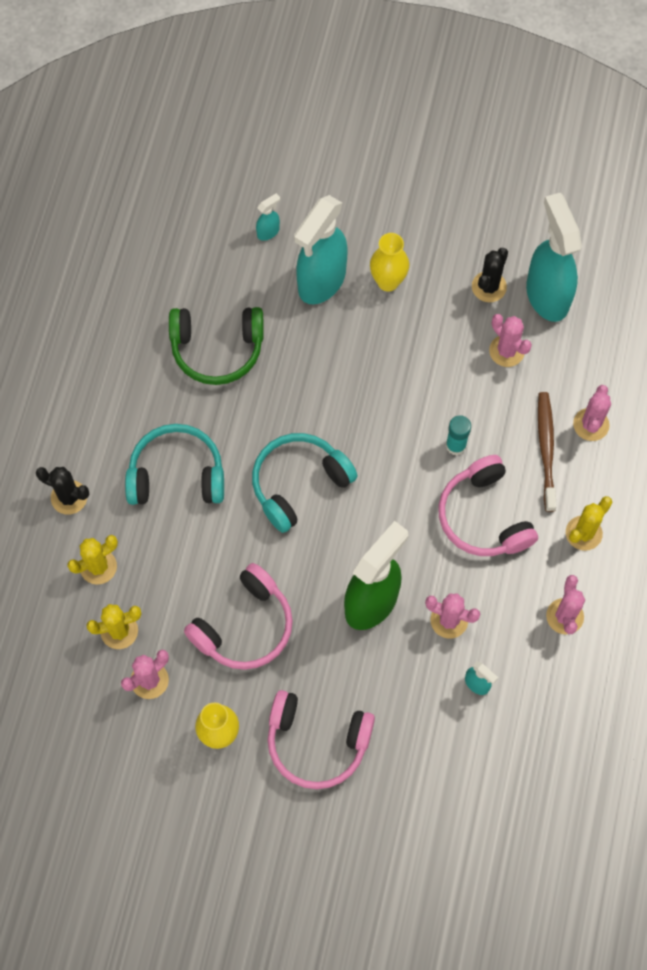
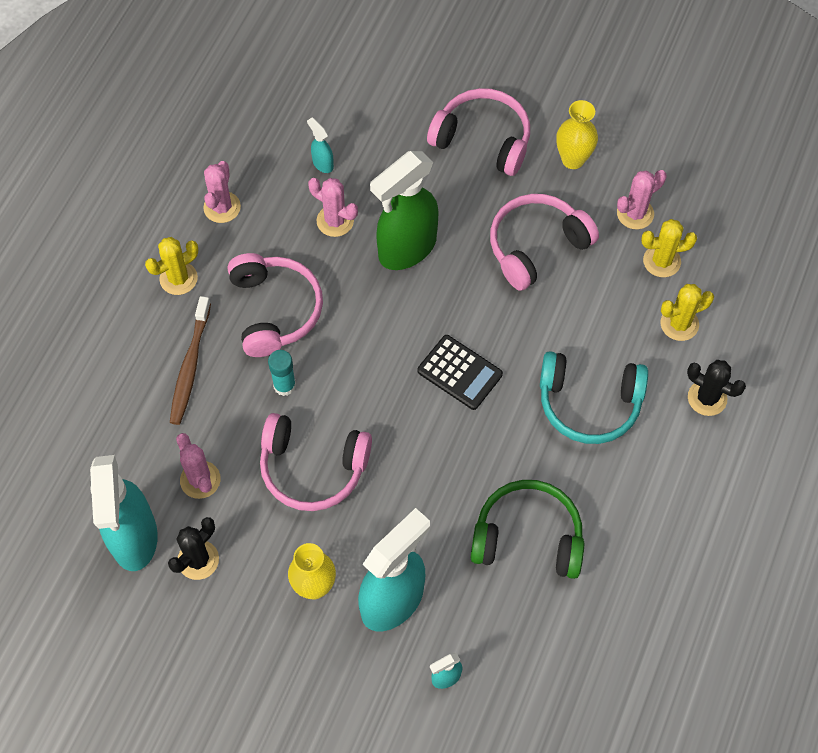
camera: 170 degrees left, 5 degrees down
turquoise headphones [252,433,358,533] -> black calculator [417,335,503,410]
pink cactus [573,385,611,441] -> none
none -> pink headphones [260,413,372,511]

